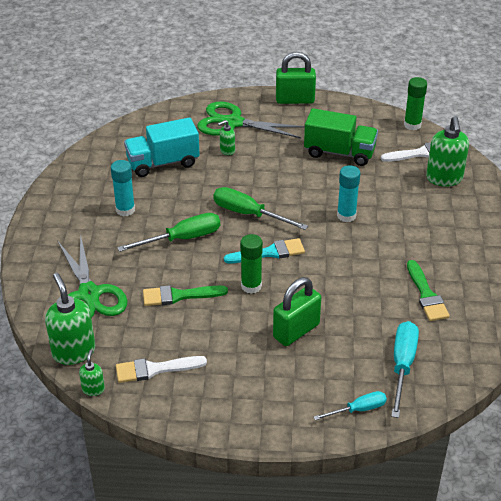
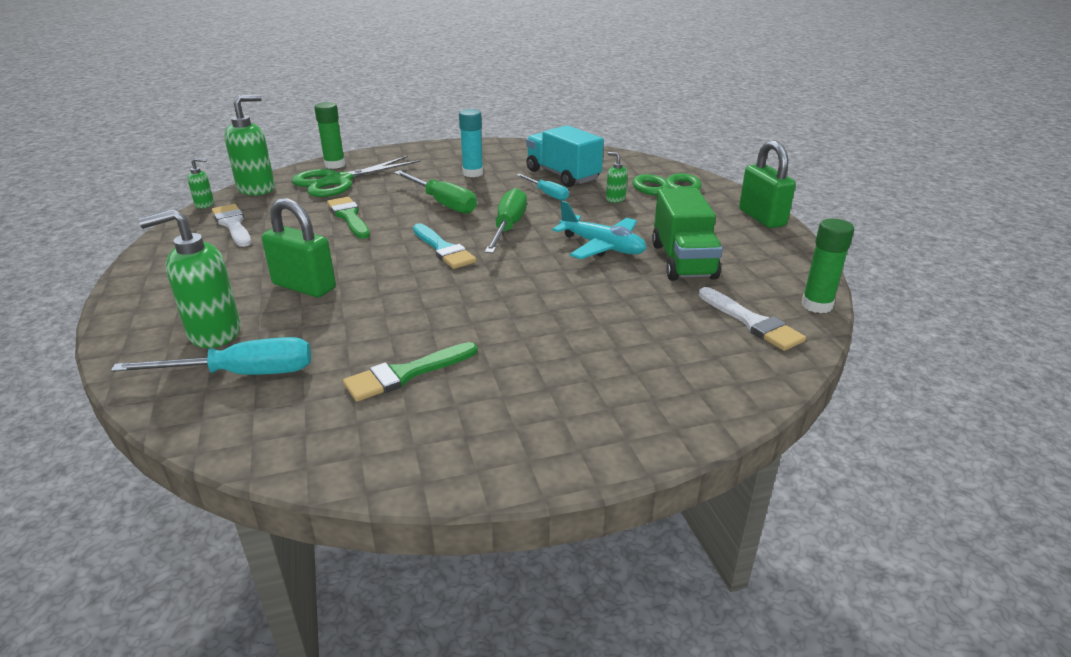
camera: 70 degrees right, 10 degrees down
green glue stick [240,234,263,294] -> green glue stick moved to [314,102,345,169]
turquoise screwdriver [314,391,387,420] -> turquoise screwdriver moved to [517,174,569,201]
turquoise glue stick [337,165,360,222] -> none
green soap dispenser [426,116,469,187] -> green soap dispenser moved to [138,209,241,348]
none -> turquoise plane [552,201,646,259]

